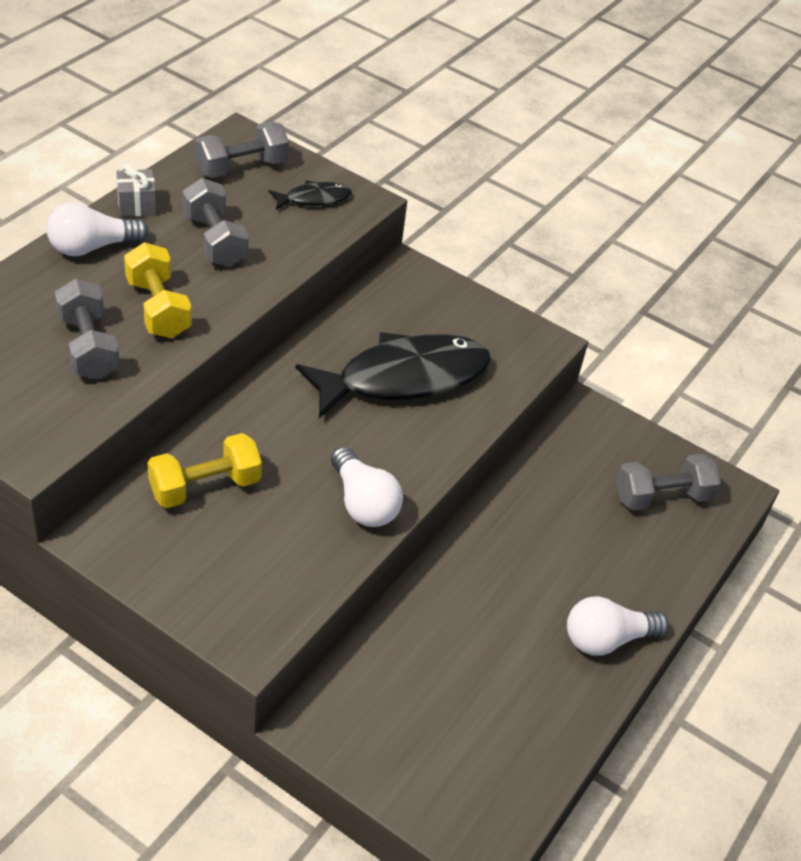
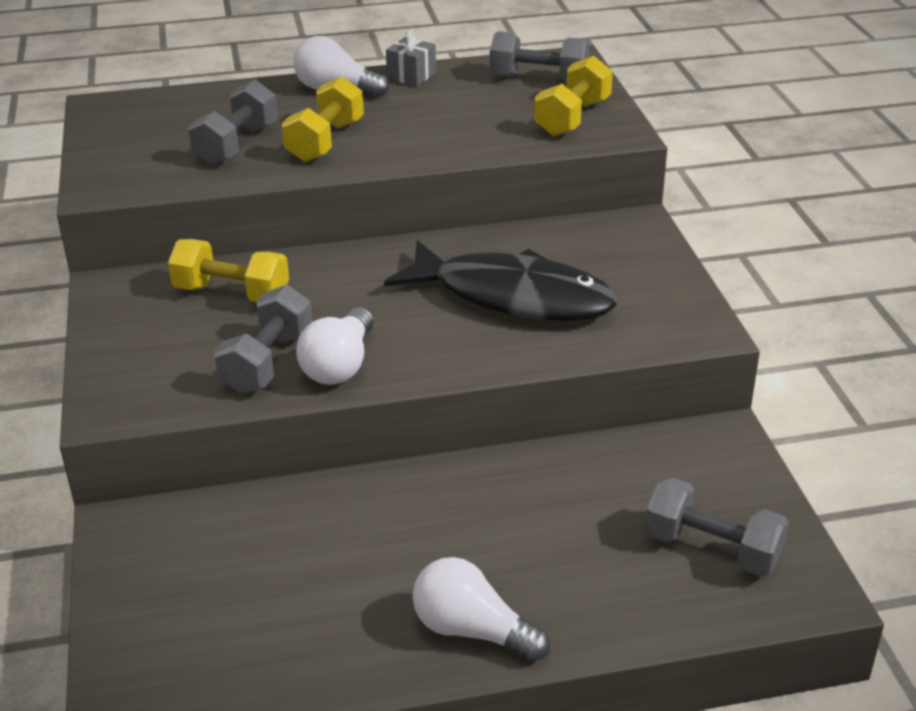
camera: 50 degrees right, 10 degrees down
grey dumbbell [182,178,249,267] -> grey dumbbell moved to [214,285,312,394]
black fish [268,180,352,210] -> yellow dumbbell [534,56,613,136]

